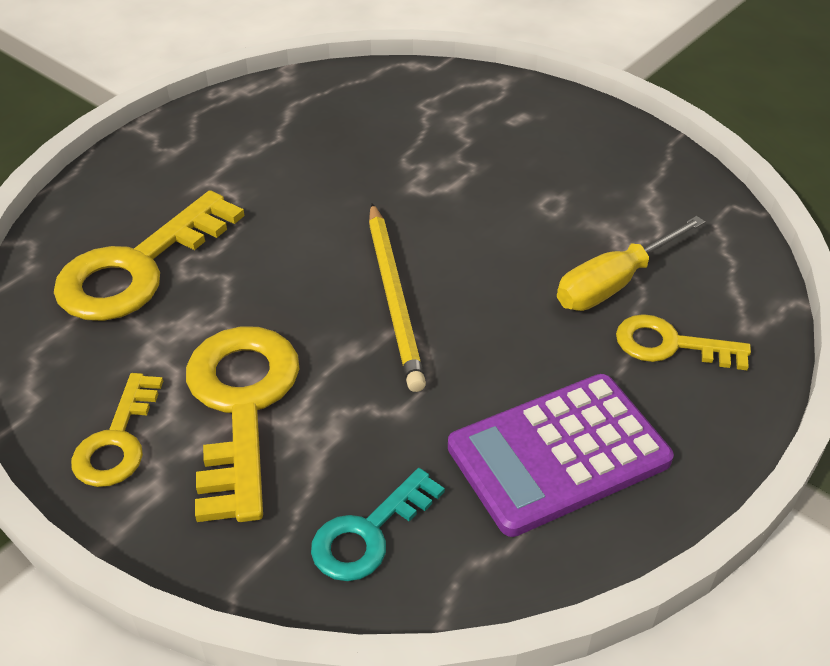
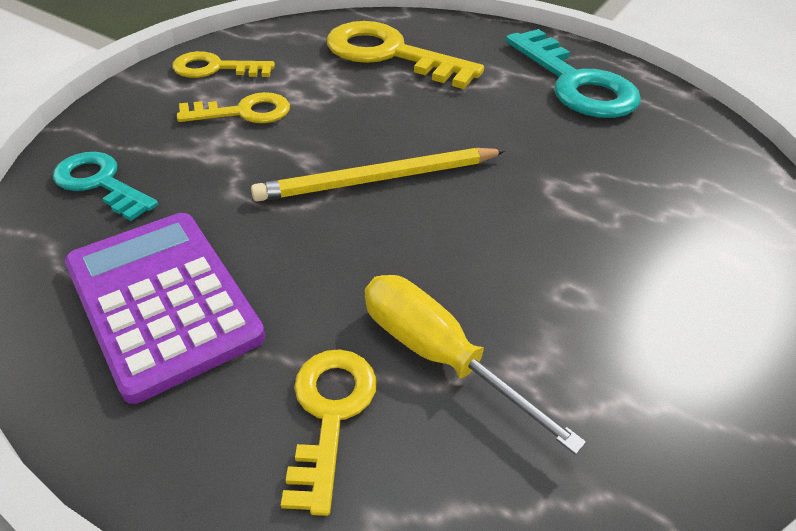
camera: 80 degrees right, 0 degrees up
yellow key [186,326,299,522] -> yellow key [177,92,290,123], size x0.57
none -> turquoise key [506,29,641,118]

